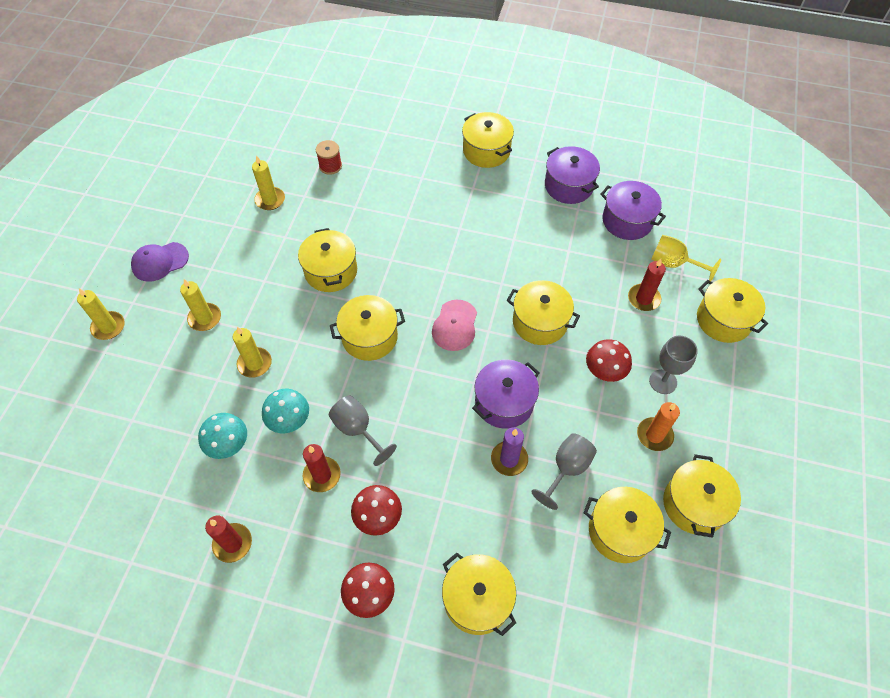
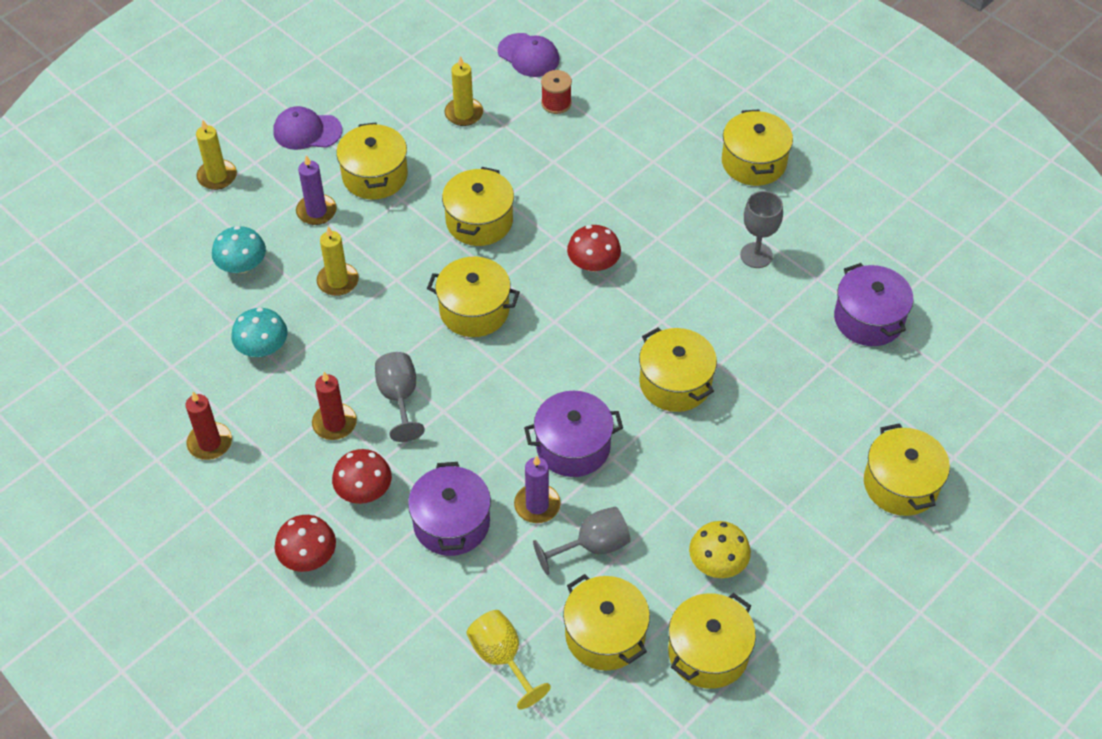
camera: 30 degrees right, 5 degrees down
yellow candle [180,279,221,331] -> purple candle [296,155,337,225]
turquoise mushroom [262,389,309,433] -> turquoise mushroom moved to [212,226,266,274]
pink cap [432,300,477,351] -> none
yellow pot [442,552,516,636] -> yellow pot moved to [336,122,408,200]
purple pot [545,146,600,204] -> purple pot moved to [408,462,491,556]
red mushroom [586,339,632,382] -> red mushroom moved to [567,225,621,272]
red candle [628,259,666,311] -> none
orange candle [637,402,680,451] -> yellow mushroom [689,521,751,578]
grey goblet [649,336,698,394] -> grey goblet moved to [740,191,783,268]
yellow goblet [651,235,721,281] -> yellow goblet moved to [467,610,551,709]
none -> purple cap [498,33,559,77]

